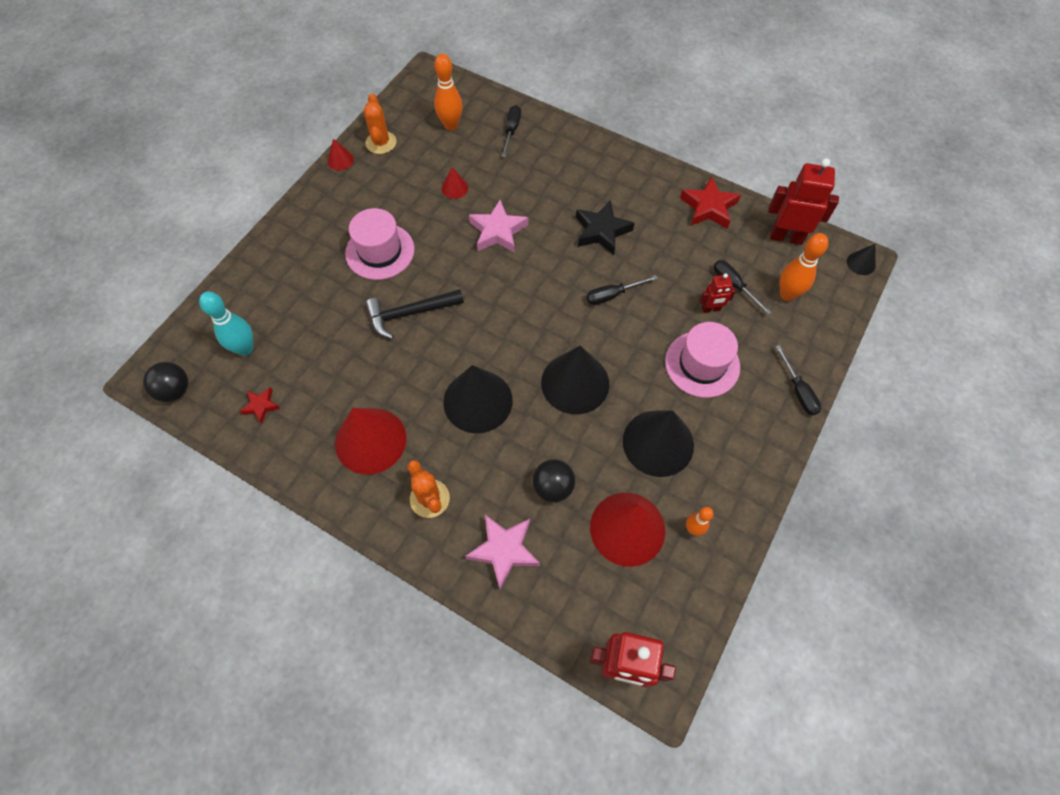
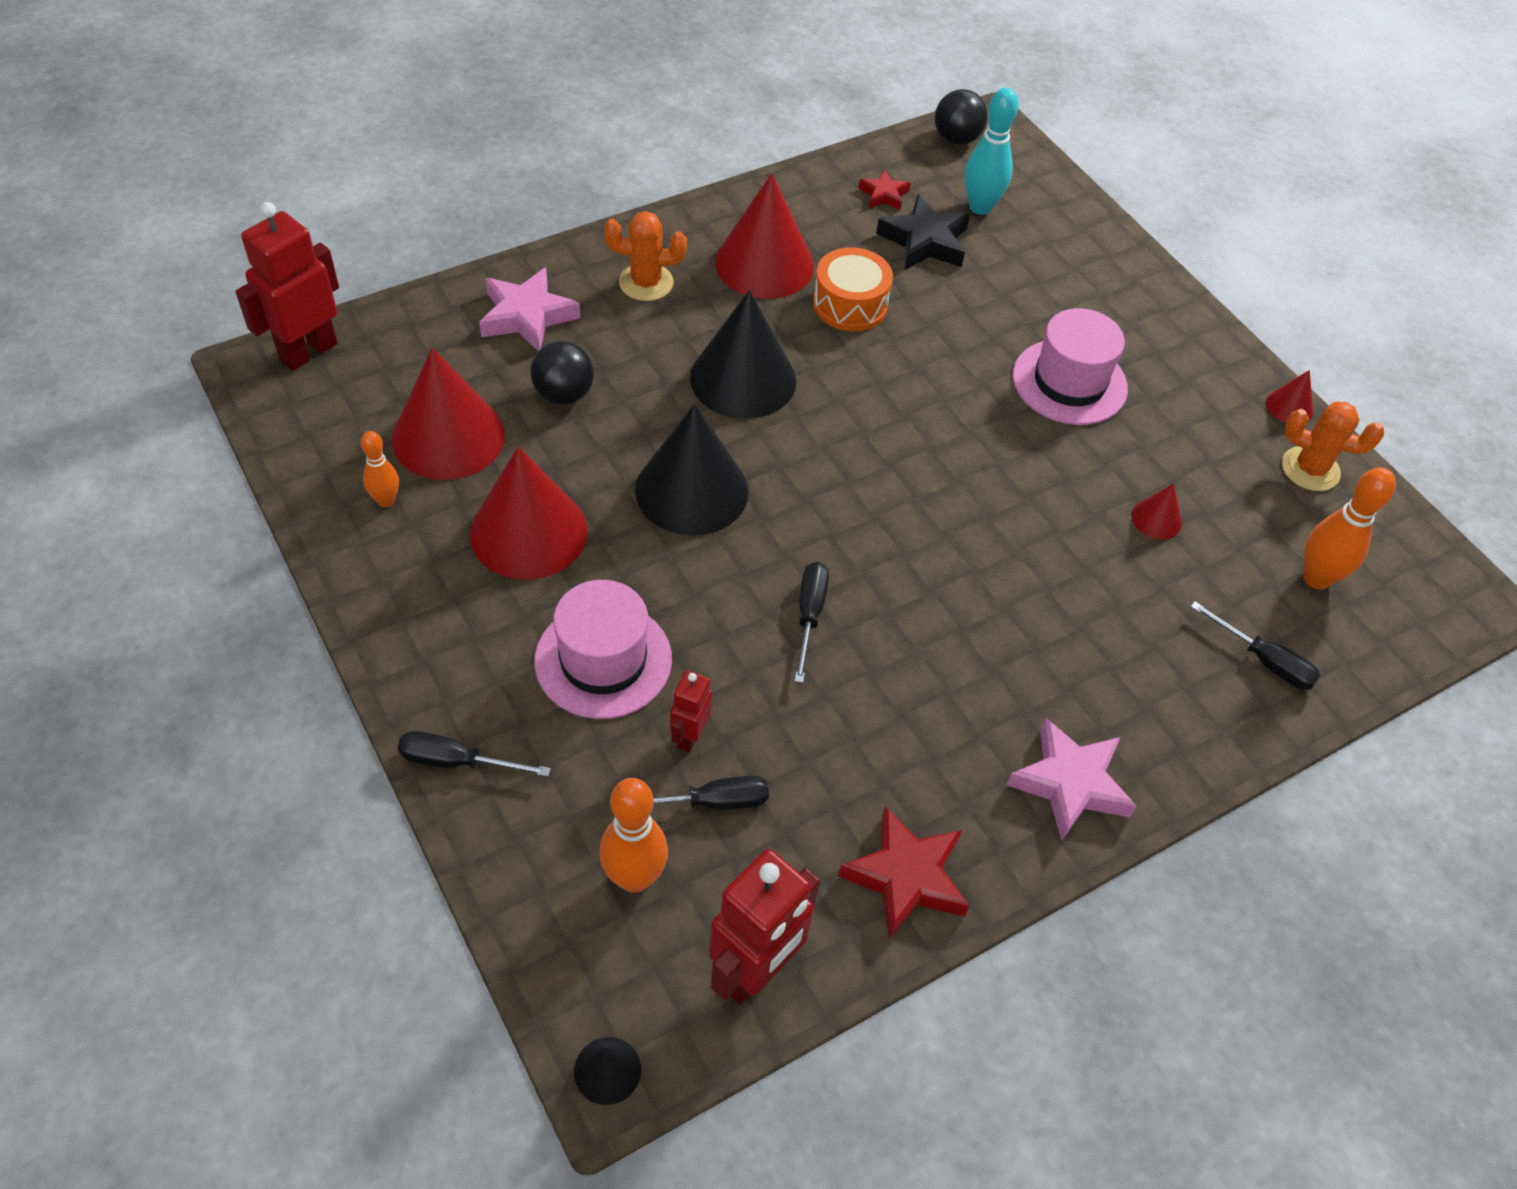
camera: 115 degrees right, 10 degrees down
black hammer [365,289,464,339] -> none
pink star [469,200,528,253] -> pink star moved to [1007,718,1137,841]
black star [576,200,635,255] -> black star moved to [876,194,970,270]
black cone [623,410,694,477] -> red cone [470,446,588,580]
none -> orange drum [813,247,893,331]

